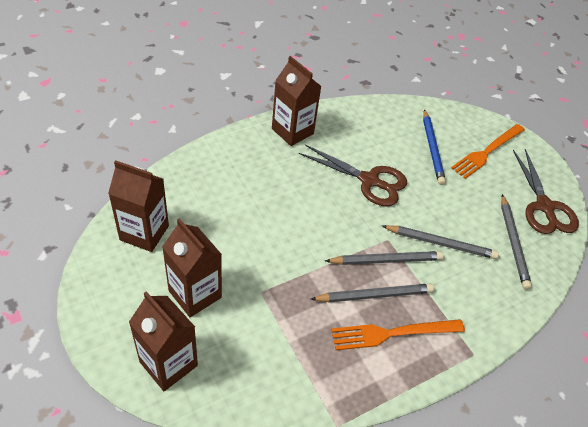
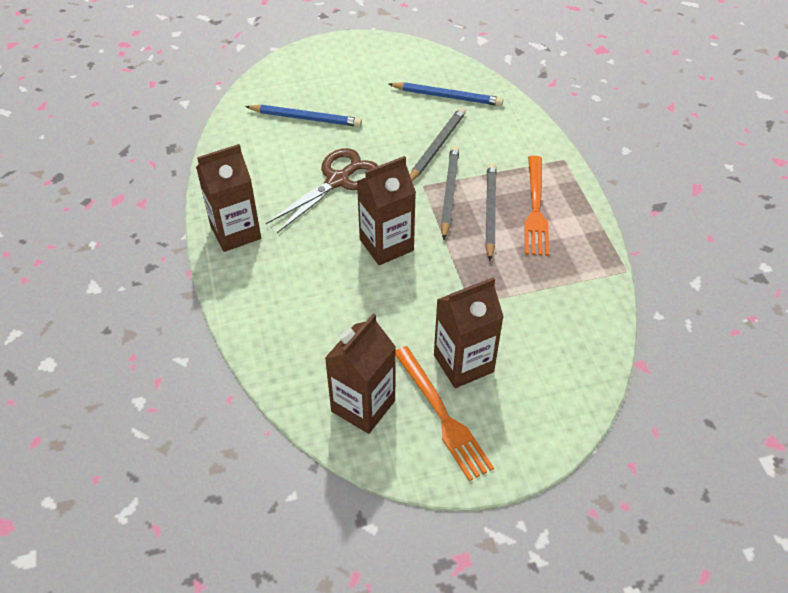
camera: 70 degrees left, 0 degrees up
brown carton [129,291,198,391] -> brown carton moved to [357,156,416,265]
orange fork [451,124,525,179] -> orange fork moved to [395,346,494,481]
grey pencil [501,194,532,290] -> blue pencil [388,82,503,106]
brown scissors [513,149,579,234] -> none

